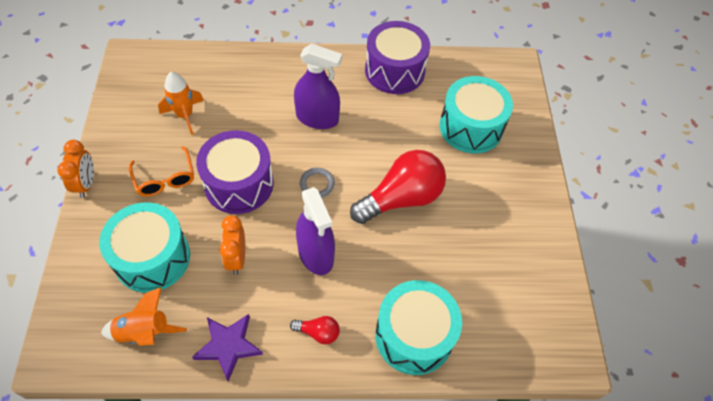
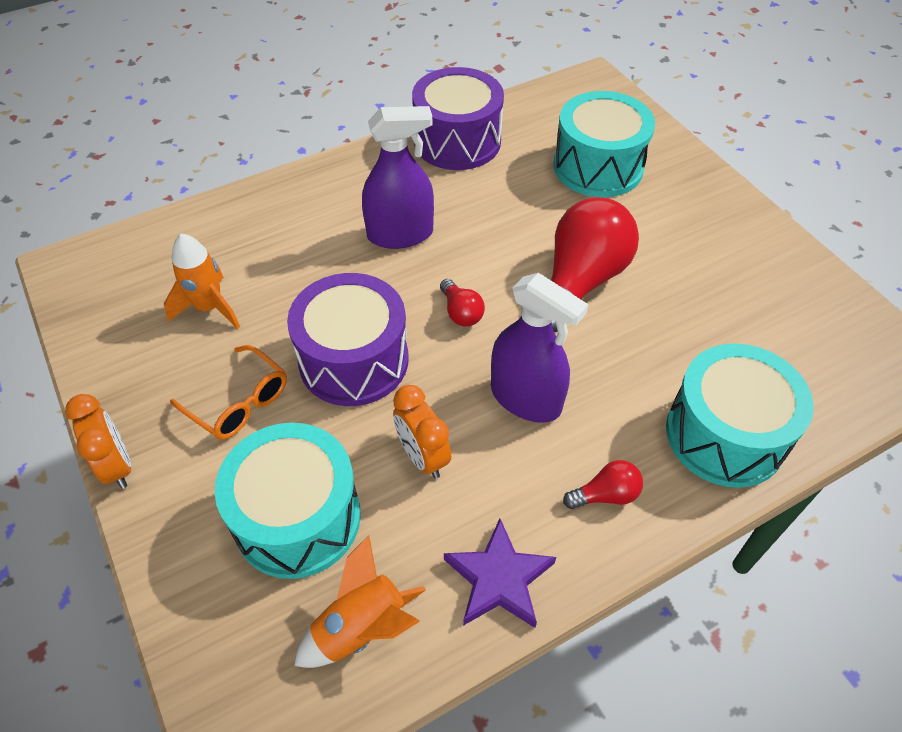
camera: 25 degrees left, 5 degrees down
grey ring [300,168,335,198] -> red light bulb [440,279,485,327]

